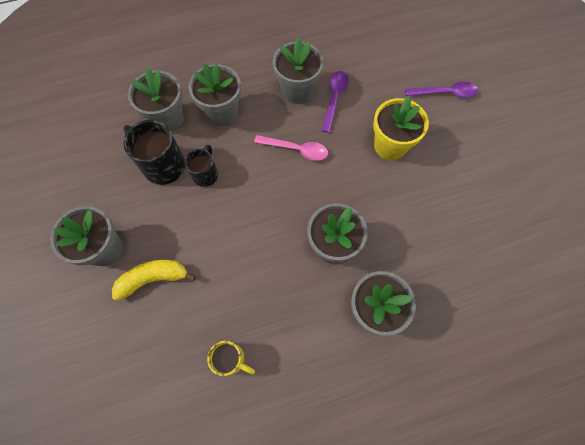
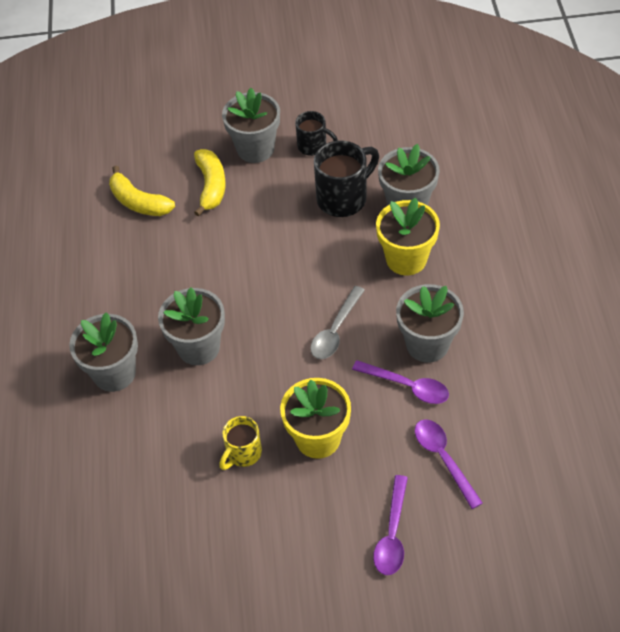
camera: 105 degrees right, 15 degrees down
black mug [185,145,218,187] -> black mug moved to [295,111,338,156]
grey flower pot [188,64,241,127] -> yellow flower pot [376,198,440,276]
yellow mug [207,341,255,376] -> yellow mug moved to [219,416,262,470]
pink spoon [254,135,328,161] -> grey spoon [310,286,365,359]
none -> yellow banana [109,165,175,216]
none -> purple spoon [415,419,483,509]

